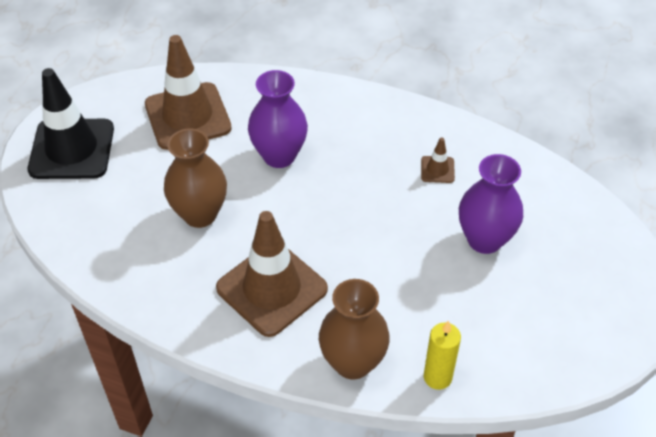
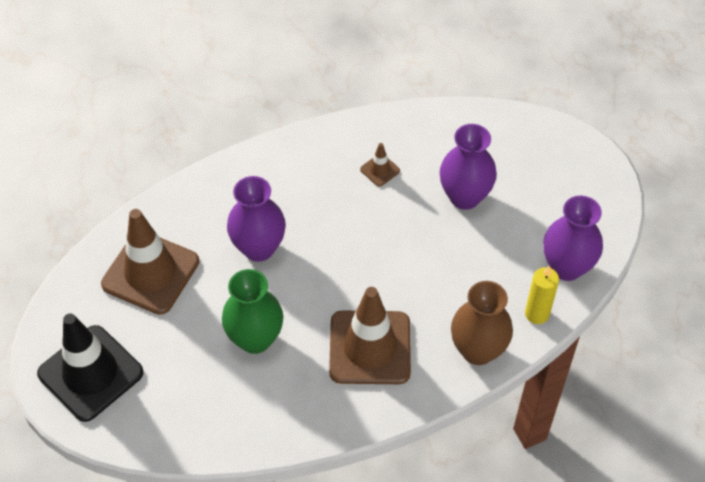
camera: 45 degrees left, 5 degrees up
brown vase [164,129,227,228] -> green vase [222,269,283,354]
none -> purple vase [543,195,603,281]

